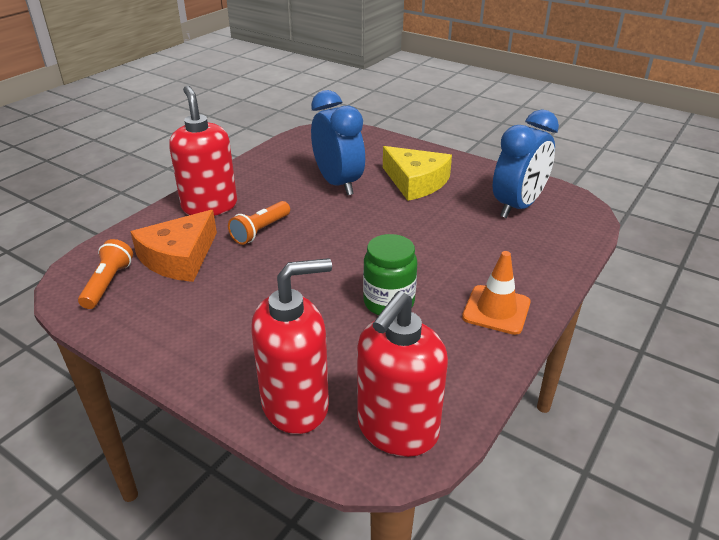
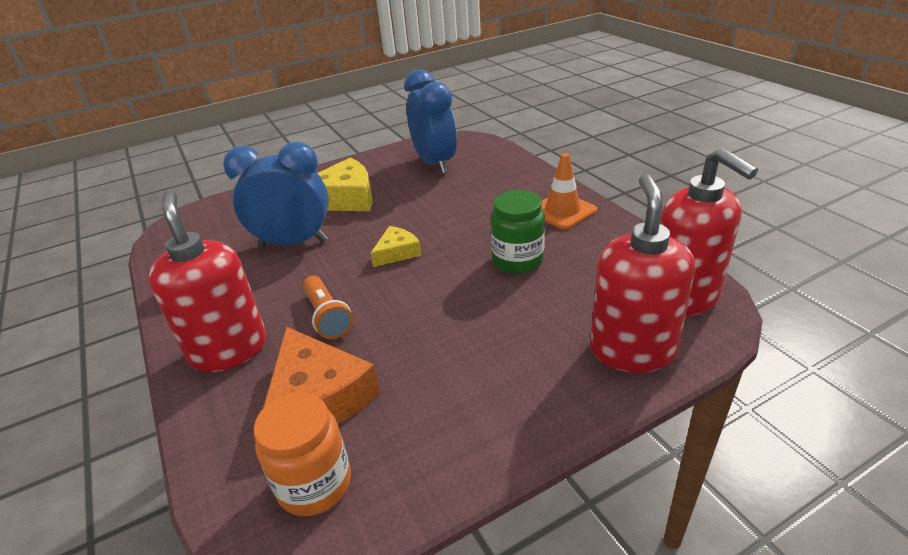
camera: 60 degrees left, 0 degrees up
orange flashlight [78,239,133,309] -> orange jar [254,392,351,516]
red soap dispenser [169,86,237,216] -> red soap dispenser turned 60 degrees clockwise [148,191,266,372]
none -> yellow cheese [370,226,421,267]

